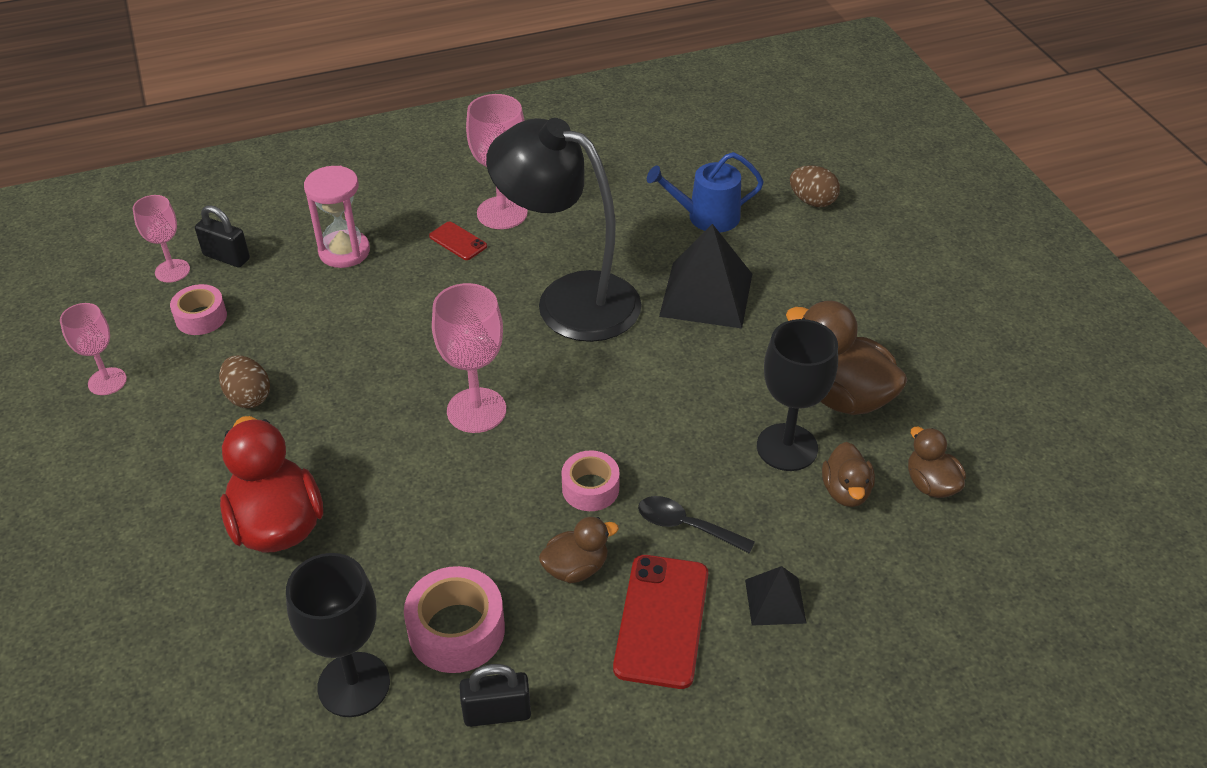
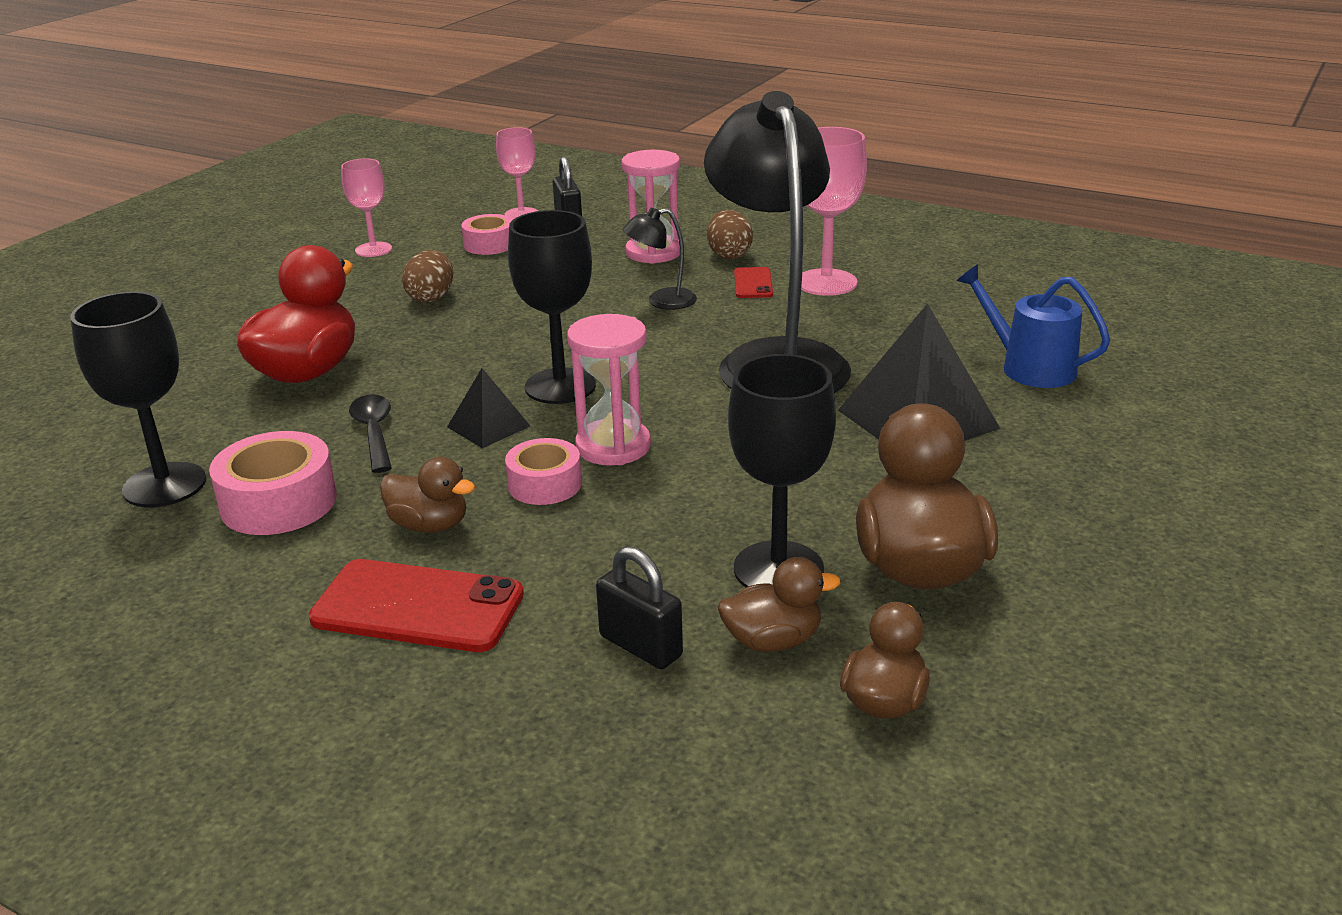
camera: 50 degrees right, 15 degrees down
pink goblet [432,283,506,433] -> black goblet [508,210,596,404]
black padlock [459,664,531,727] -> black padlock moved to [596,546,683,669]
red phone [613,555,708,689] -> red phone turned 45 degrees clockwise [309,559,524,652]
black spoon [638,496,755,554] -> black spoon moved to [349,394,392,473]
black pyramid [745,566,806,626] -> black pyramid moved to [447,368,530,448]
brown egg [790,165,840,207] -> brown egg moved to [707,210,753,259]
brown duck [822,442,875,507] -> brown duck turned 150 degrees counterclockwise [718,557,841,652]
none -> pink hourglass [567,314,651,465]
none -> black lamp [623,208,697,310]

